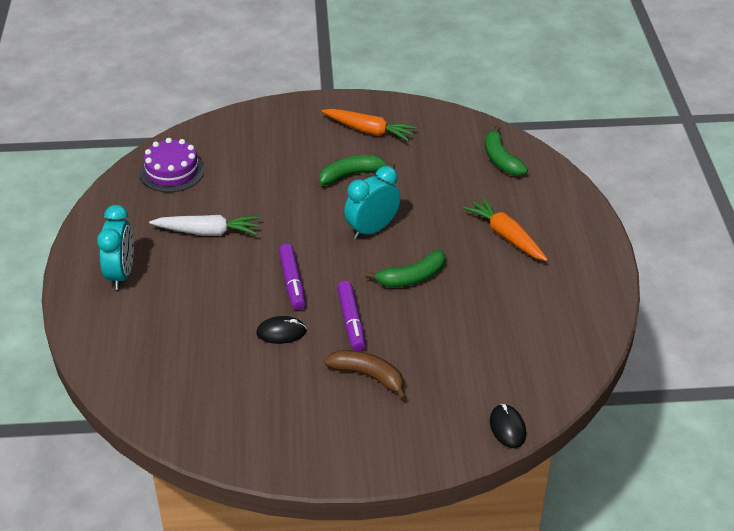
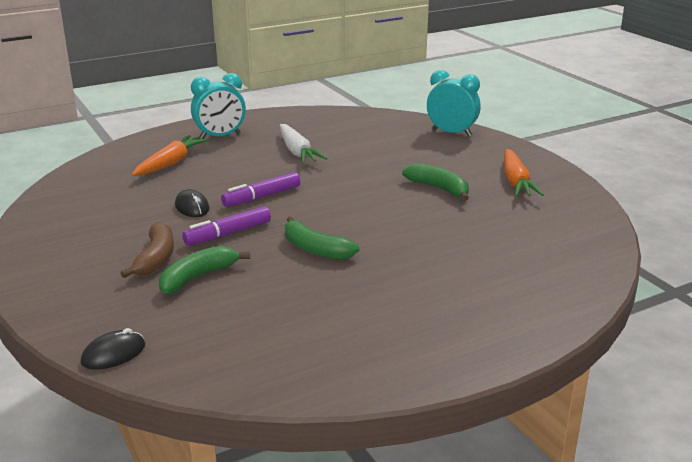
camera: 65 degrees right, 15 degrees down
purple cake [140,138,204,192] -> none
turquoise clock [344,166,401,239] -> turquoise clock moved to [427,70,481,136]
orange carrot [463,197,548,261] -> orange carrot moved to [132,135,209,176]
green banana [485,126,528,176] -> green banana moved to [159,246,250,294]

